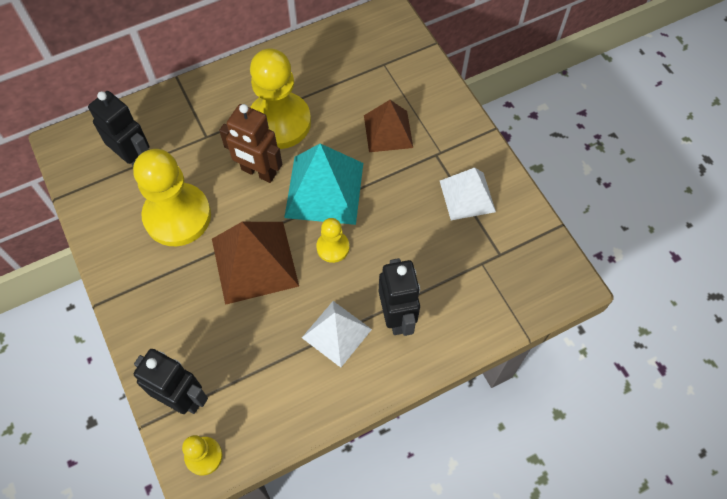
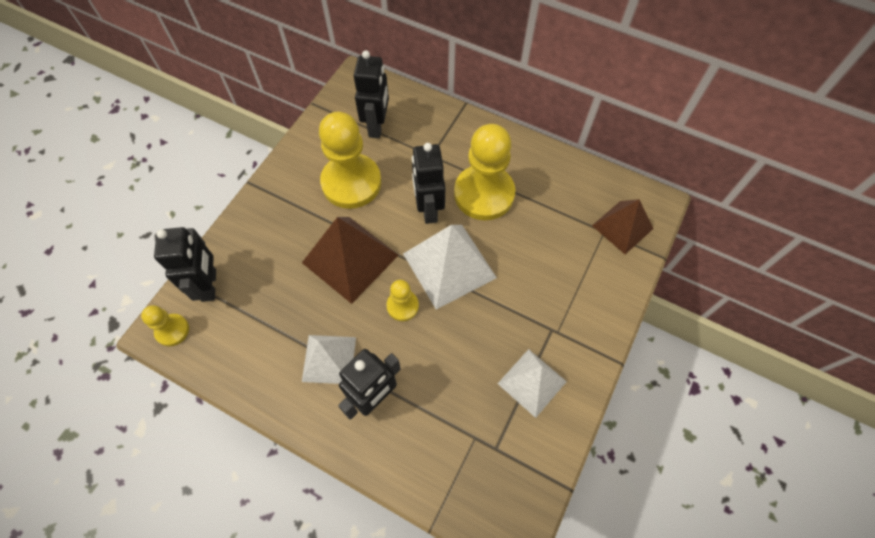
camera: 55 degrees right, 0 degrees up
brown robot [219,104,282,183] -> black robot [412,143,445,224]
turquoise pyramid [284,144,363,225] -> white pyramid [403,225,497,309]
brown pyramid [364,100,413,152] -> brown pyramid moved to [592,199,653,254]

